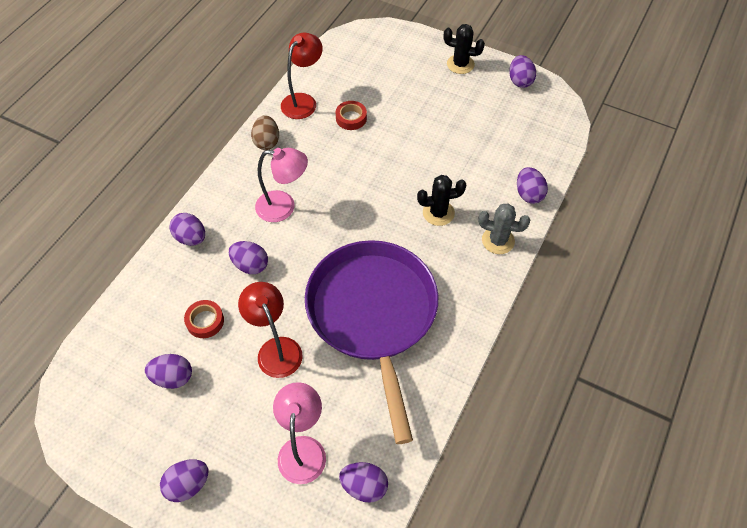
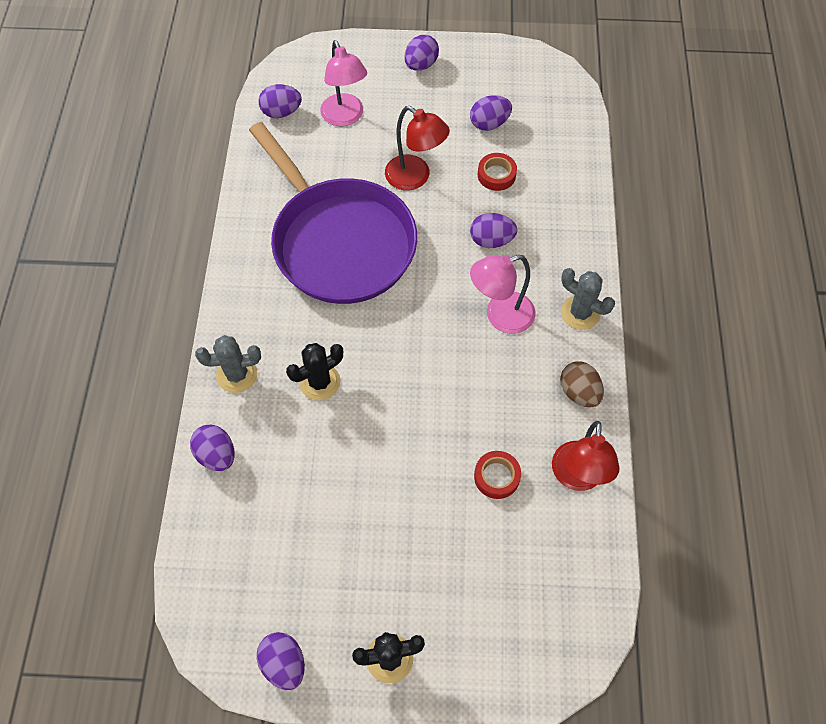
camera: 155 degrees right, 5 degrees up
purple egg [169,213,205,246] -> none
none -> grey cactus [561,268,615,330]

